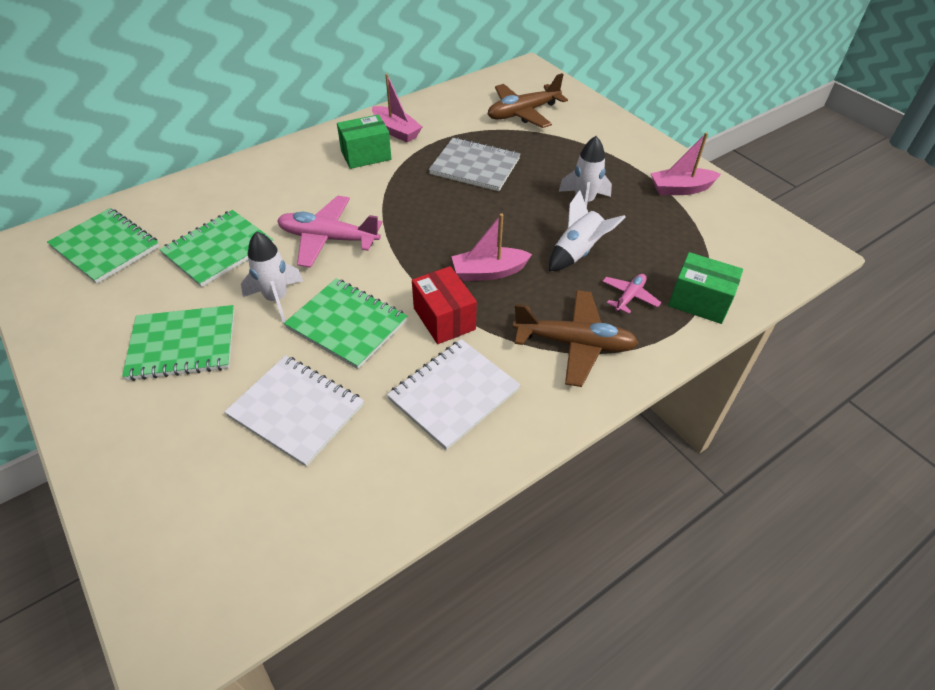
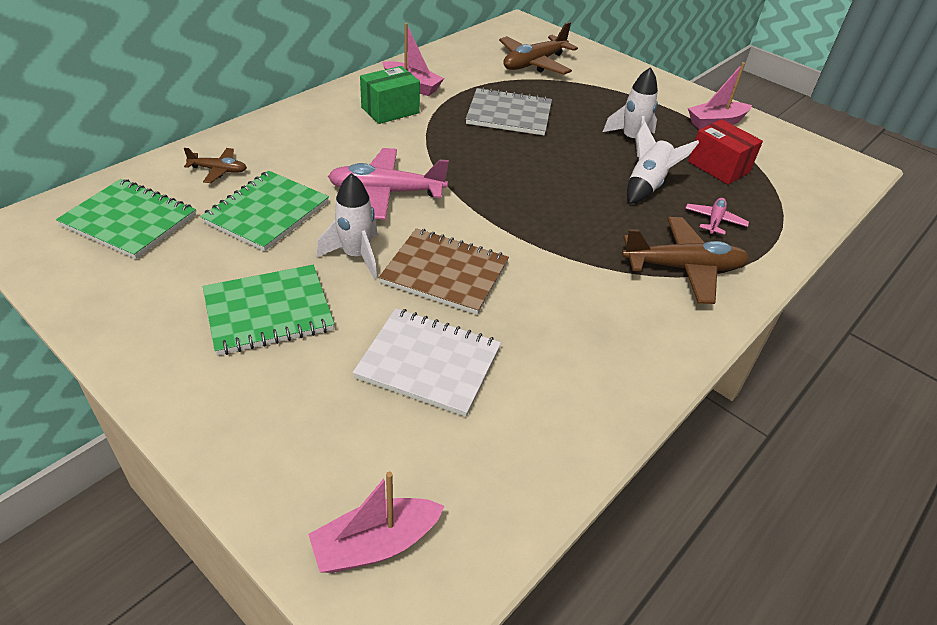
camera: 15 degrees left, 5 degrees down
green notebook [284,279,408,369] -> brown notebook [379,228,509,315]
white notebook [387,339,521,450] -> none
red box [412,266,477,344] -> red box moved to [688,119,763,185]
pink boat [451,213,532,281] -> pink boat moved to [308,471,444,573]
green box [668,252,743,324] -> none
none -> brown plane [184,148,247,183]

